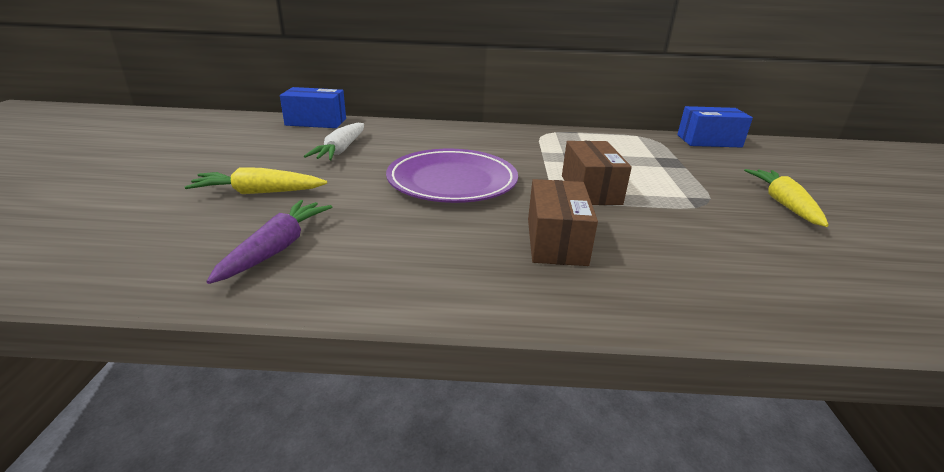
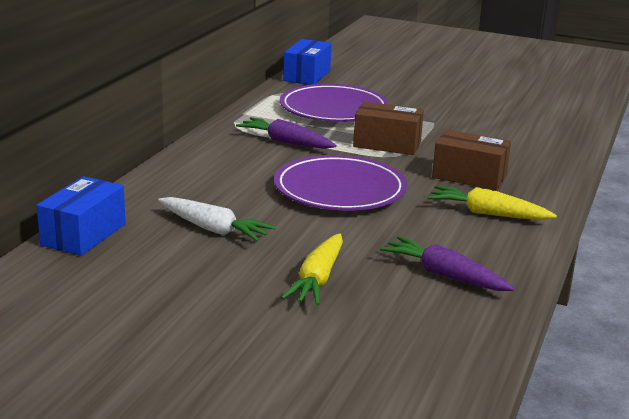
camera: 70 degrees left, 5 degrees down
yellow carrot [744,169,829,227] -> yellow carrot moved to [427,185,557,220]
none -> purple carrot [236,117,336,149]
none -> purple plate [280,84,389,122]

